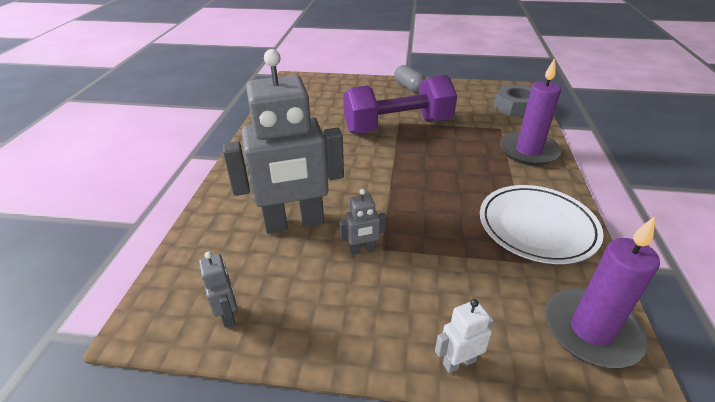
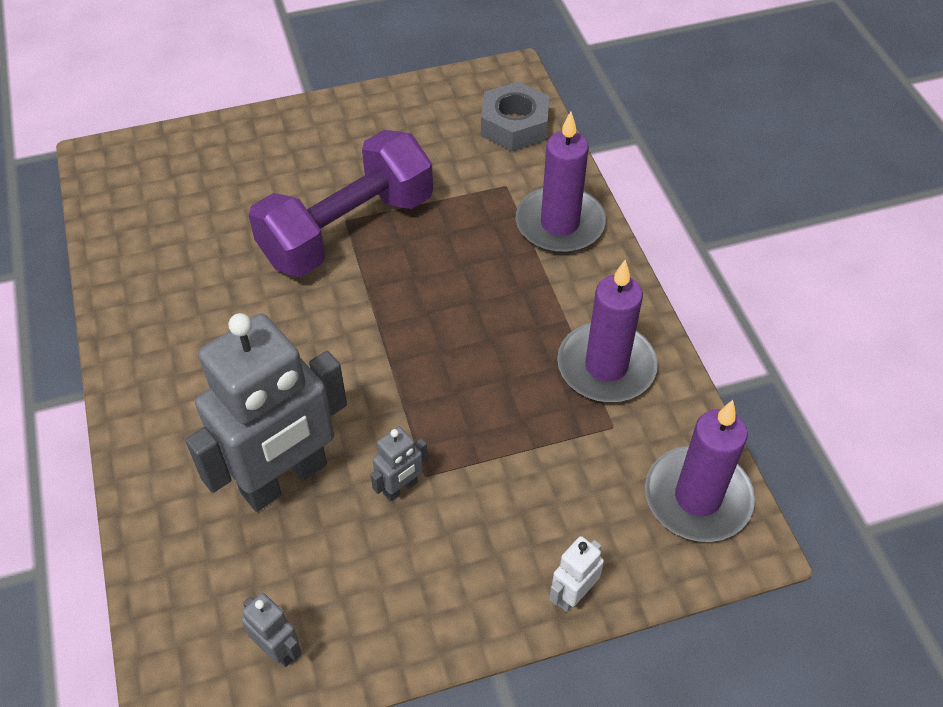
camera: 25 degrees left, 15 degrees up
grey capsule [394,65,426,93] -> none
white plate [480,185,604,264] -> purple candle [557,260,658,402]

